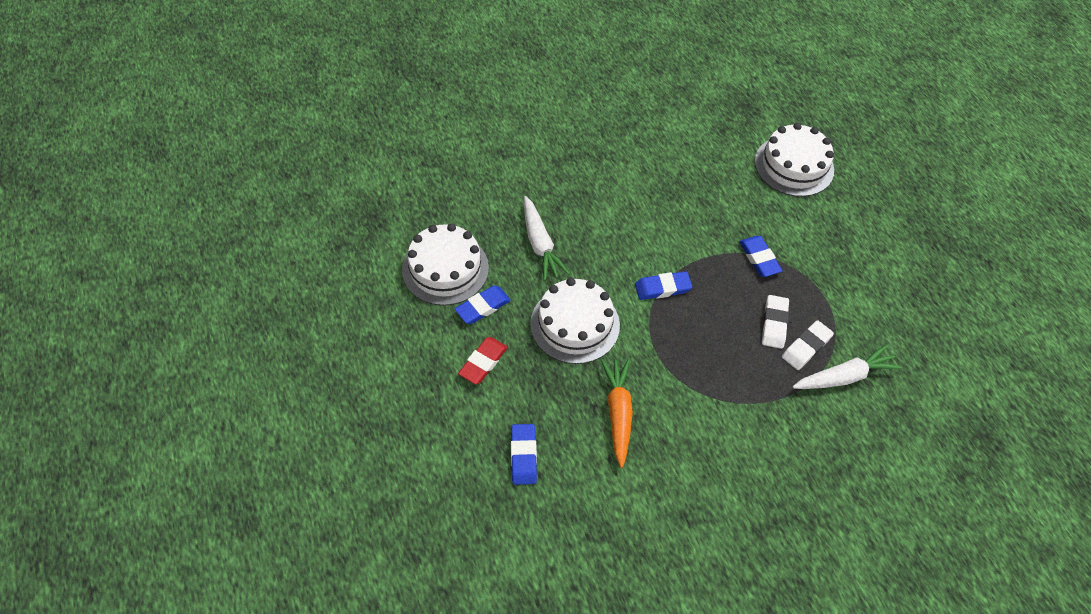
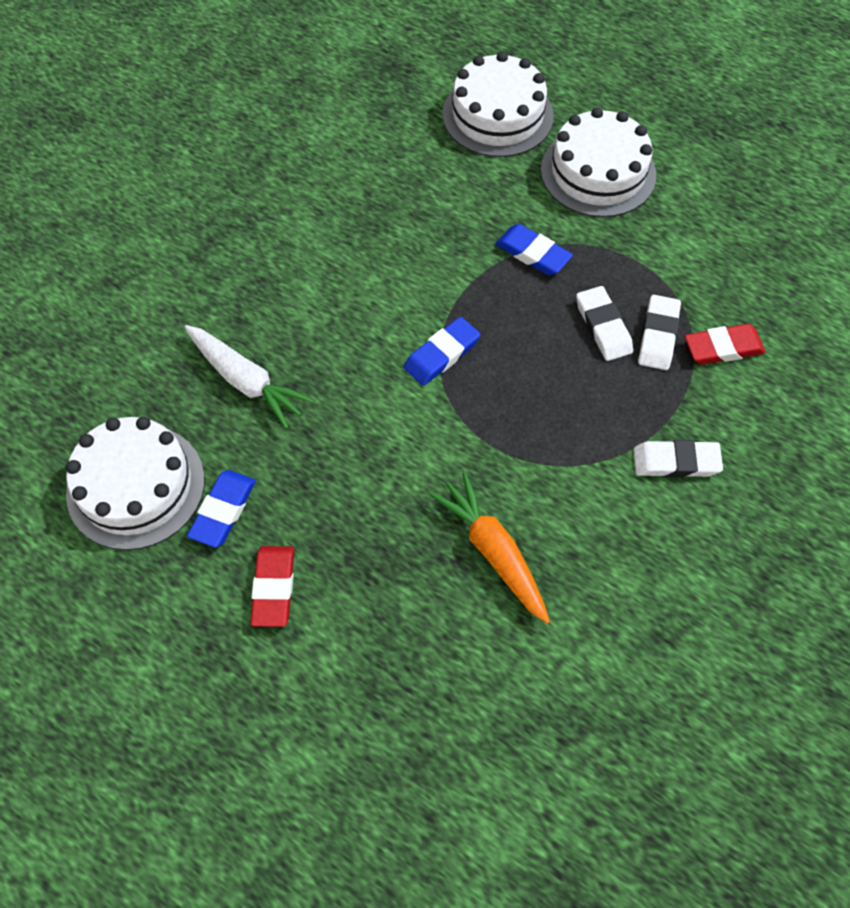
camera: 30 degrees left, 5 degrees up
blue eraser [511,424,537,485] -> none
white cake [530,278,620,364] -> white cake moved to [541,107,656,217]
white carrot [793,344,902,389] -> red eraser [685,324,765,365]
none -> white eraser [633,440,723,478]

